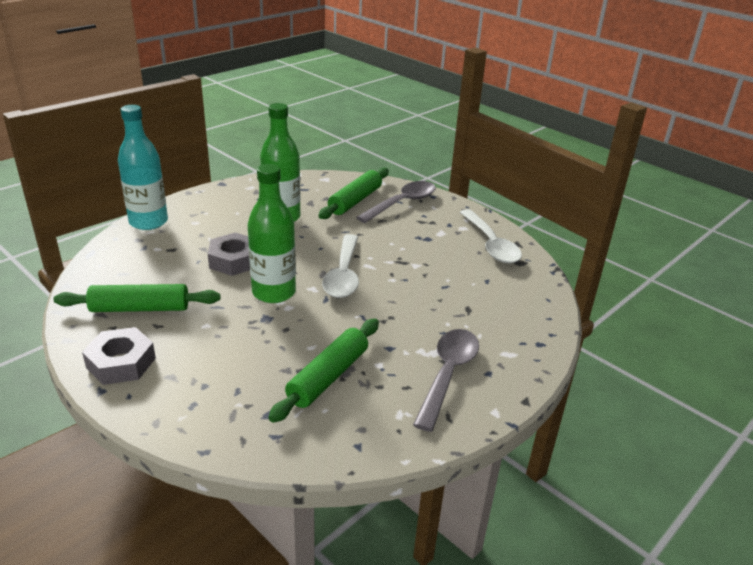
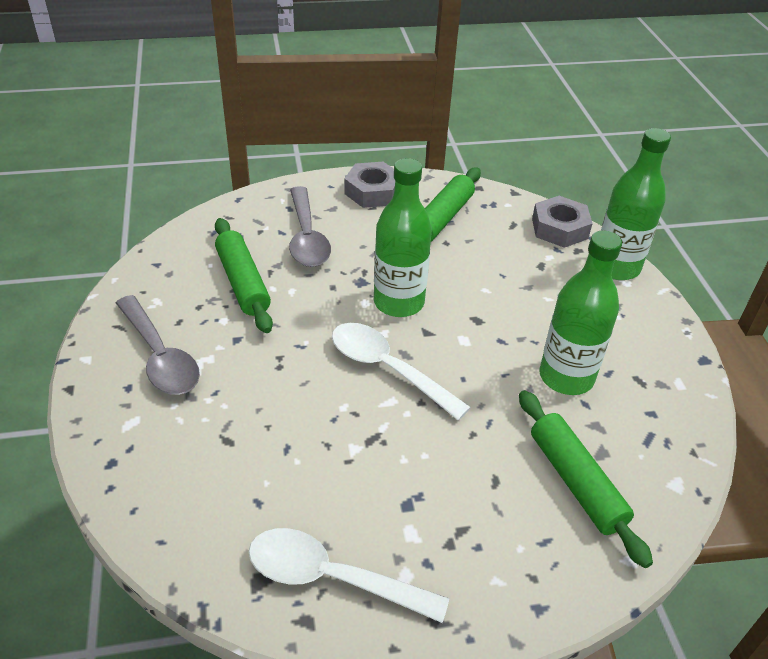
camera: 125 degrees right, 10 degrees up
turquoise bottle [118,105,168,230] -> green bottle [601,128,671,280]
grey nut [208,232,250,276] -> grey nut moved to [532,196,593,248]
grey spoon [356,181,436,223] -> grey spoon moved to [289,186,331,267]

